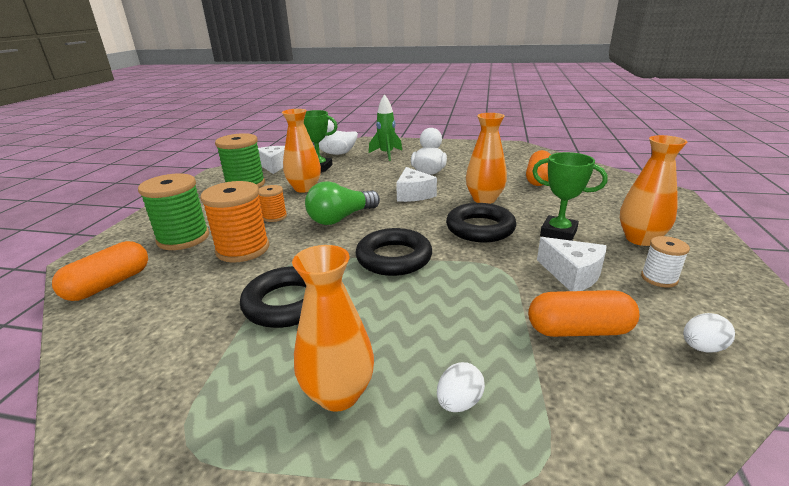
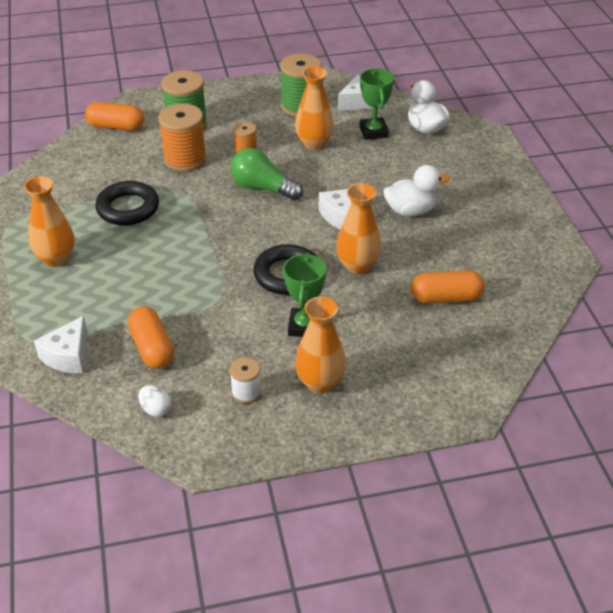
camera: 65 degrees right, 15 degrees up
black ring [356,228,432,276] -> none
green rocket [369,94,402,161] -> none
white egg [437,362,485,412] -> none
white cheese [537,237,606,291] -> white cheese moved to [34,316,88,373]

